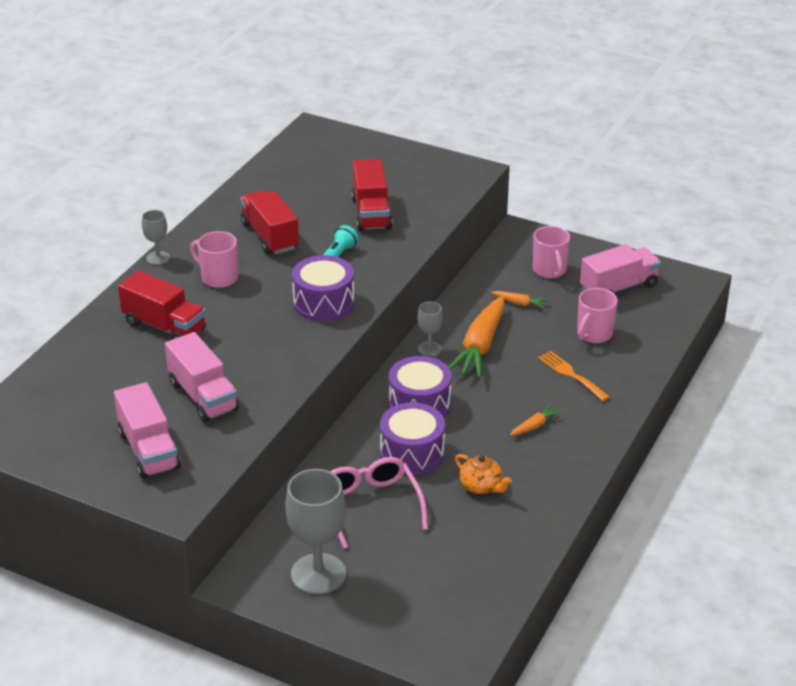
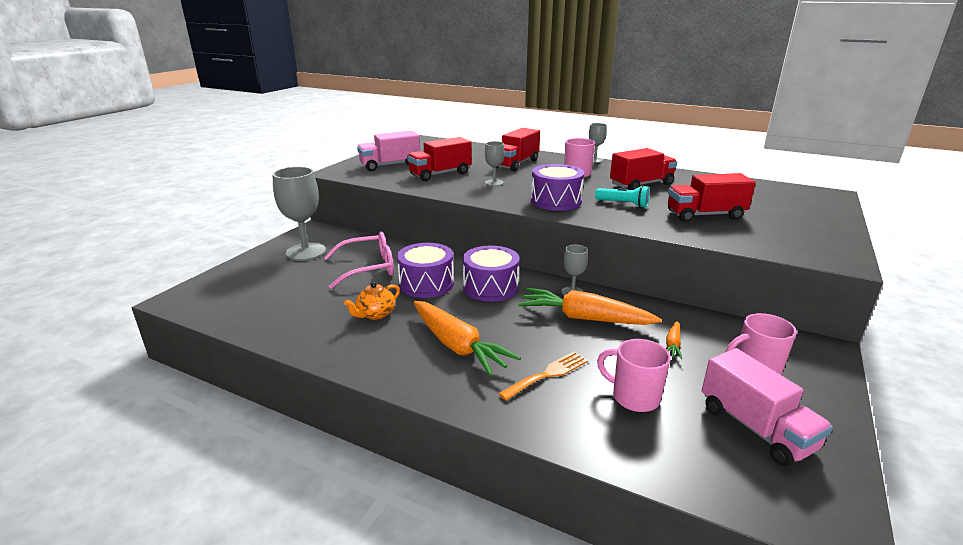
camera: 90 degrees right, 10 degrees down
pink truck [165,332,239,422] -> red truck [407,137,472,181]
orange carrot [510,404,562,436] -> orange carrot [414,301,521,376], size x2.22
none -> grey goblet [485,141,505,186]

